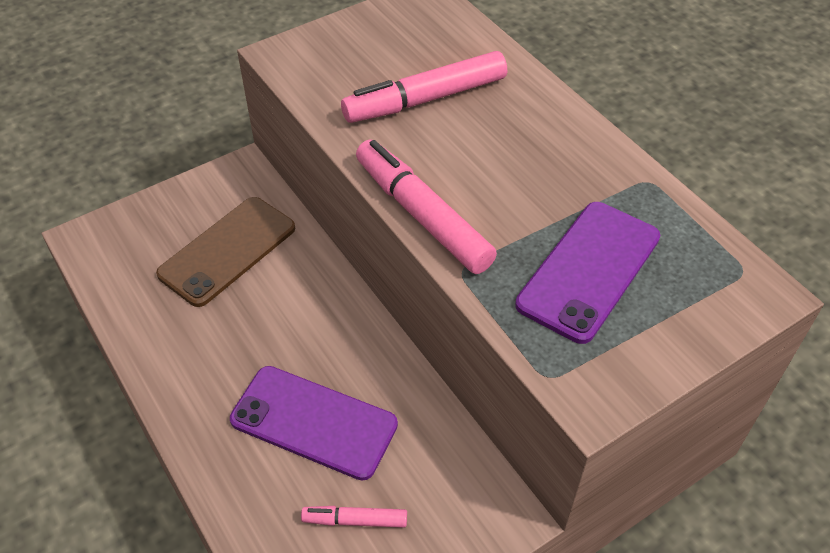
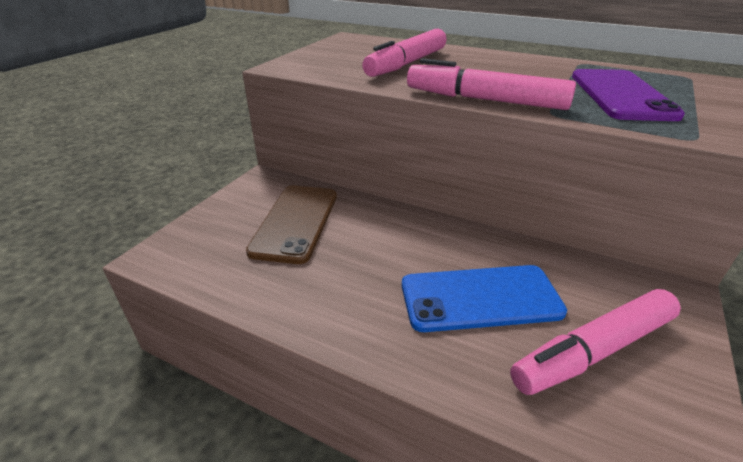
camera: 30 degrees left, 15 degrees down
purple phone [230,366,398,481] -> blue phone [402,265,567,332]
pink marker [301,506,407,528] -> pink marker [510,289,681,395], size x1.93

